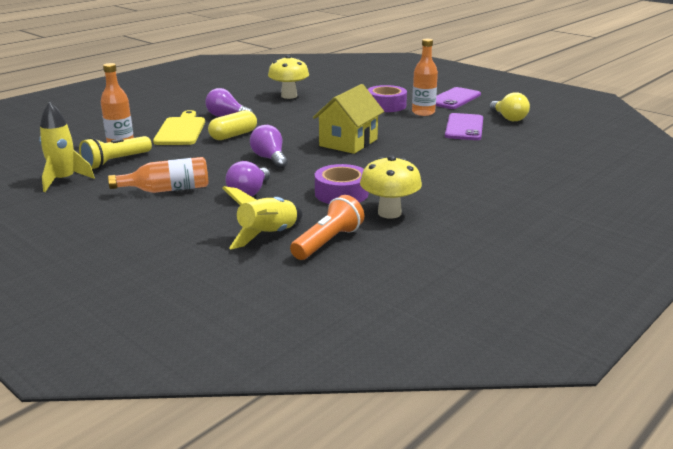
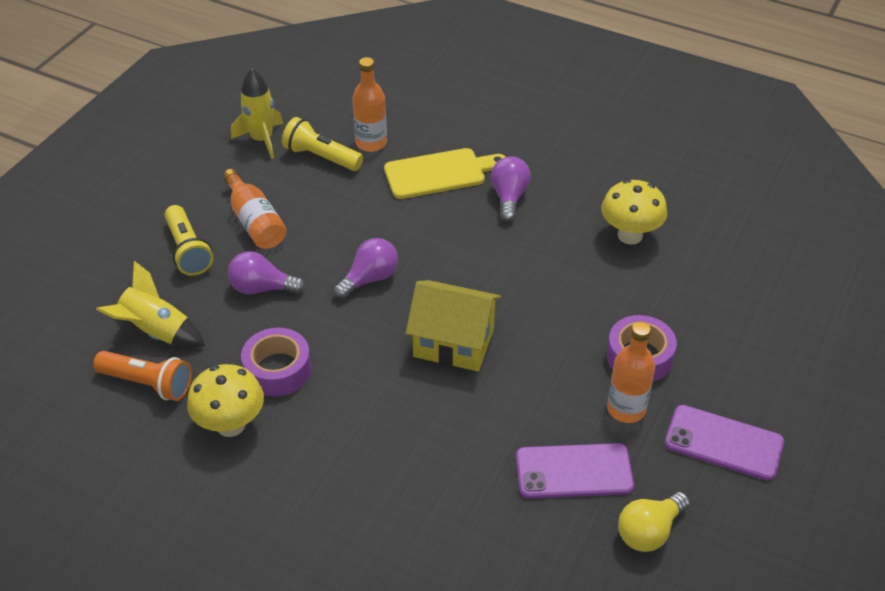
camera: 75 degrees right, 20 degrees up
yellow capsule [208,110,257,140] -> none
none -> yellow flashlight [165,205,213,276]

